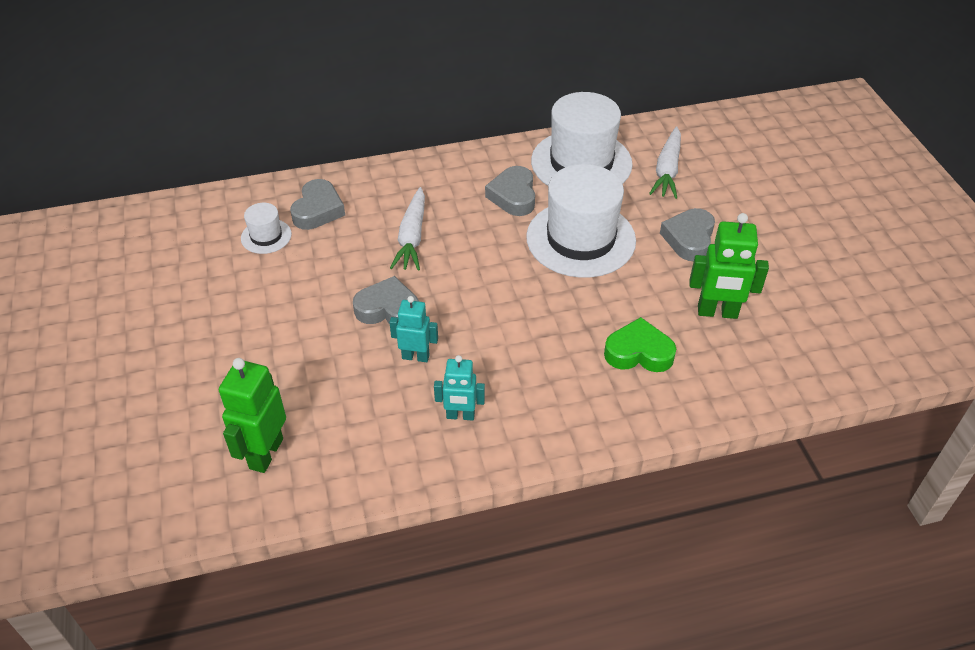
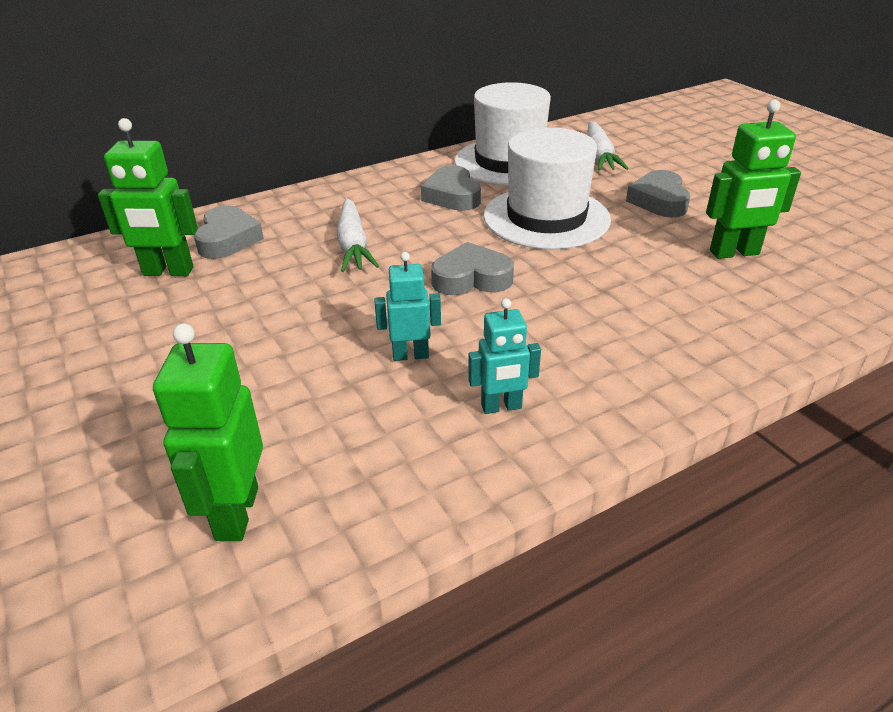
camera: 15 degrees left, 10 degrees down
white hat [241,203,292,254] -> green robot [98,118,198,276]
grey heart [353,276,419,324] -> grey heart moved to [431,242,514,295]
green heart [604,317,676,372] -> none

